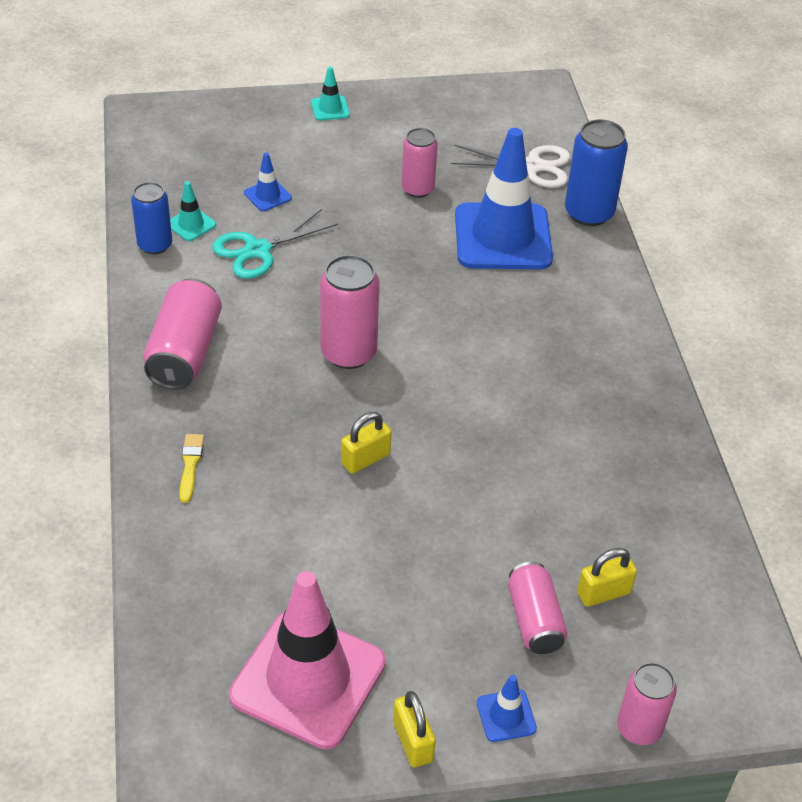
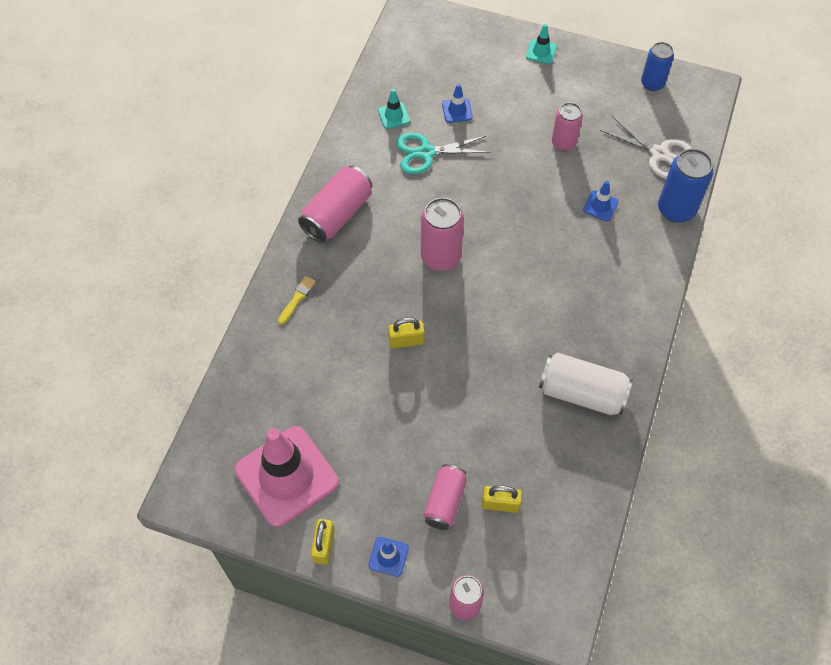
camera: 30 degrees right, 15 degrees up
blue can [131,182,172,254] -> blue can moved to [641,42,674,91]
blue traffic cone [455,128,553,269] -> blue traffic cone [583,181,619,221], size x0.41
none -> white can [539,353,633,415]

